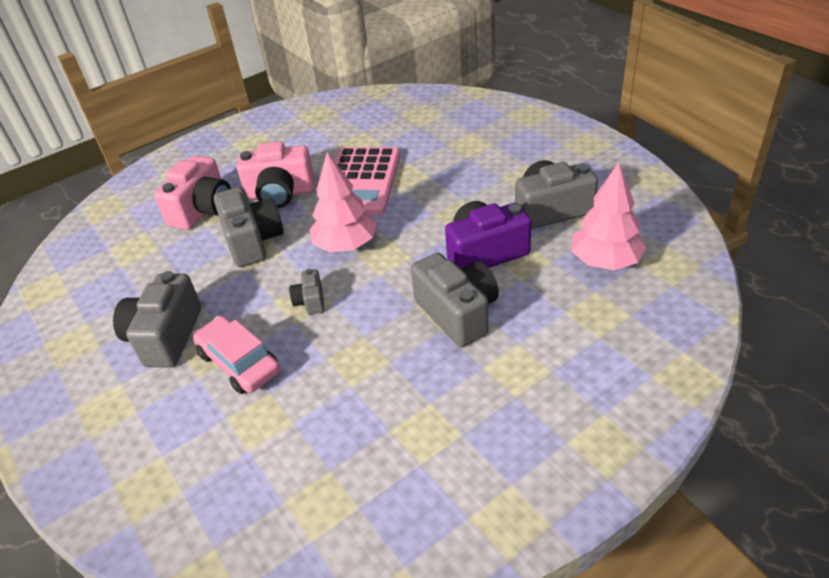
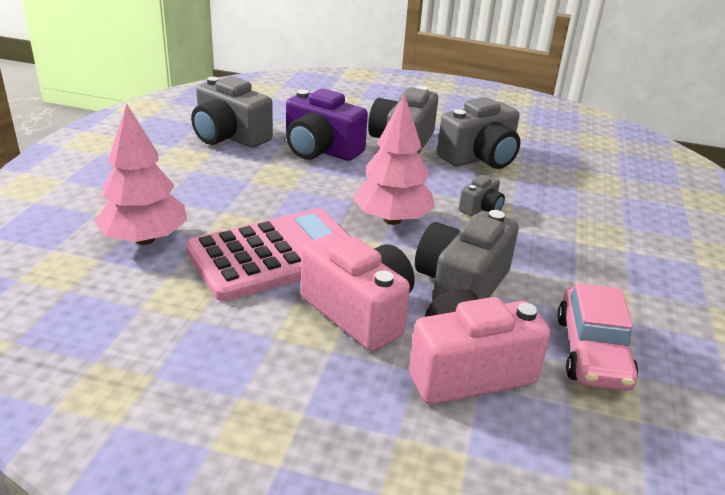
camera: 135 degrees left, 10 degrees down
grey camera [113,271,201,368] -> grey camera moved to [437,97,520,169]
pink car [193,316,280,394] -> pink car moved to [557,283,639,391]
pink tree [571,162,646,270] -> pink tree moved to [94,103,187,245]

